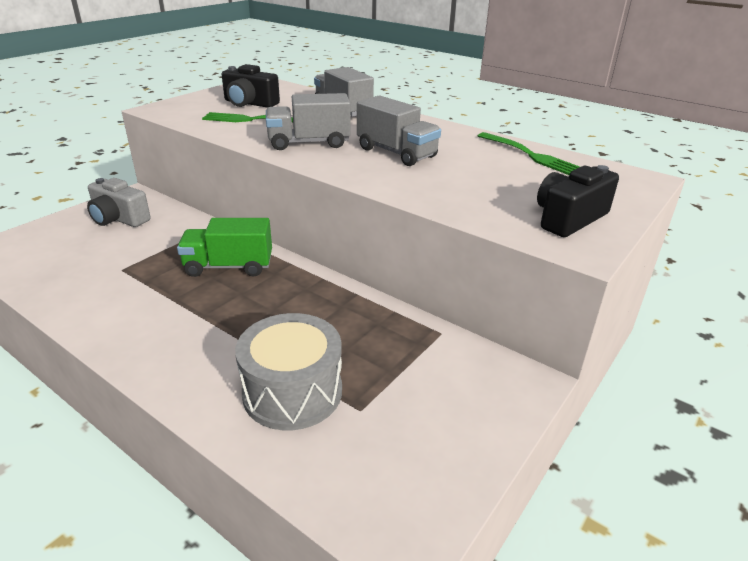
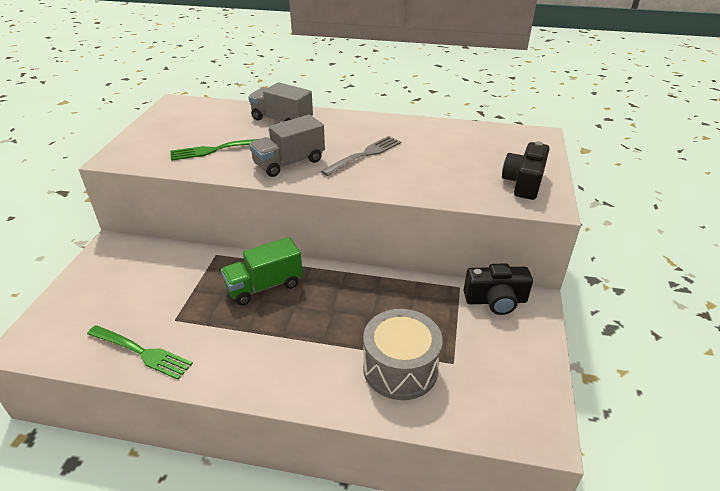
camera: 25 degrees left, 5 degrees up
grey camera [87,178,151,227] -> none
black camera [221,64,280,108] -> black camera moved to [464,263,533,315]
grey truck [357,95,441,166] -> grey fork [321,136,401,176]
green fork [478,132,580,175] -> green fork moved to [87,325,193,380]

